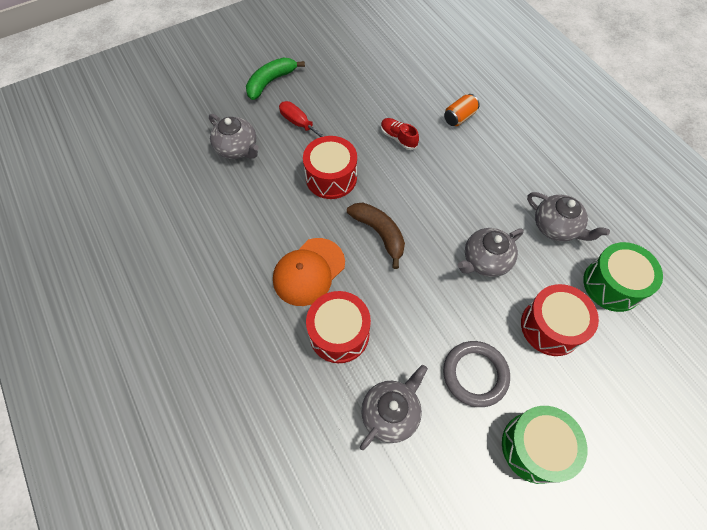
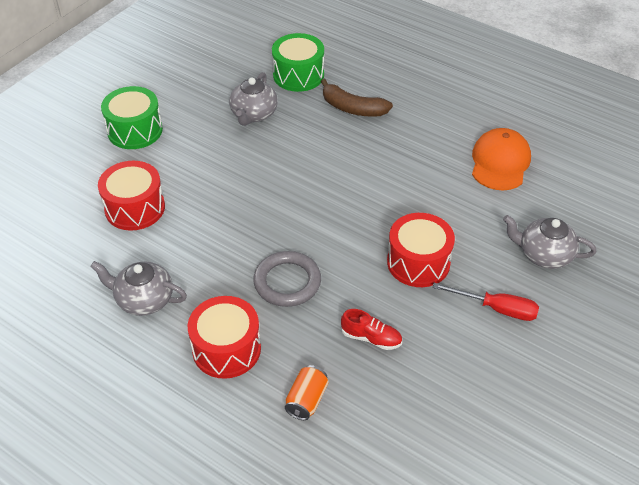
camera: 155 degrees right, 15 degrees down
green banana [246,58,305,100] -> none
orange cap [273,238,345,306] -> orange cap moved to [472,128,531,190]
red drum [306,291,371,363] -> red drum moved to [188,296,261,379]
brown banana [347,203,405,269] -> brown banana moved to [321,79,393,117]
grey ring [443,341,510,407] -> grey ring moved to [253,251,321,307]
grey teapot [458,228,524,277] -> none
green drum [583,242,663,312] -> green drum moved to [272,33,324,92]

